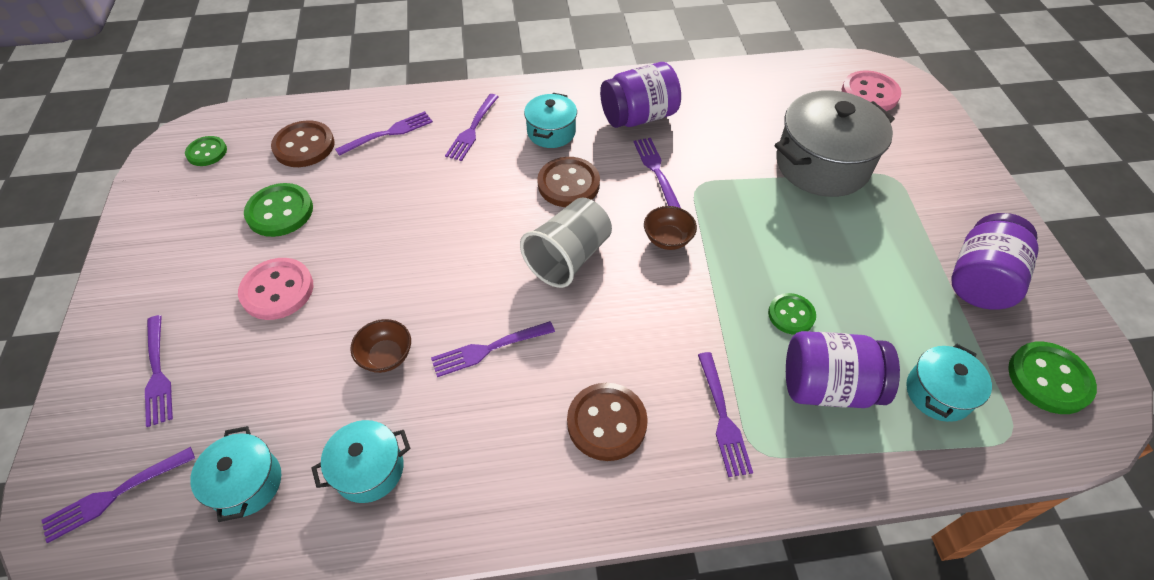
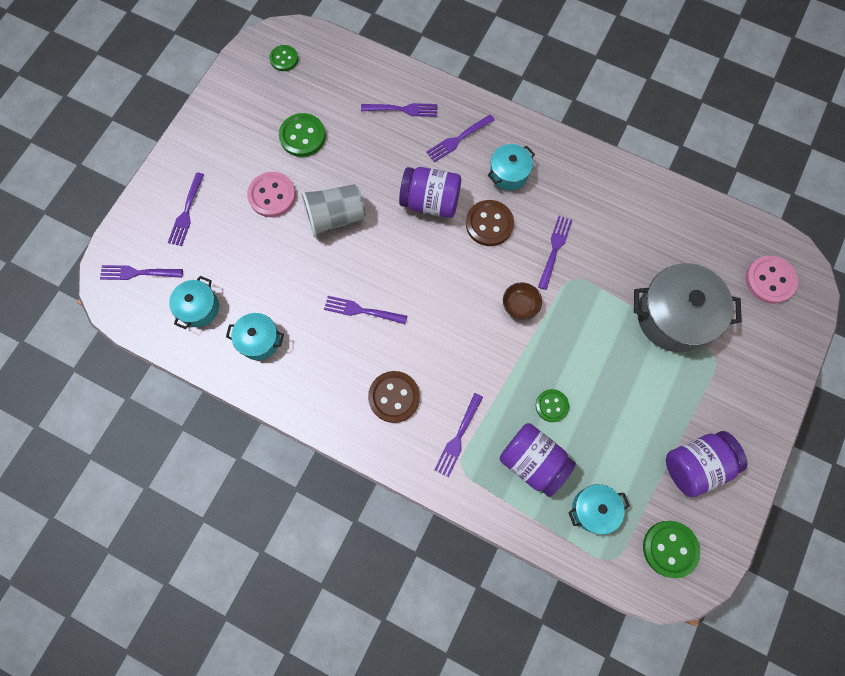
camera: 35 degrees right, 20 degrees up
brown button [271,120,335,167] -> none
brown bowl [350,319,411,373] -> none
grey cup [520,198,612,288] -> grey cup moved to [302,184,366,237]
purple jar [600,62,681,128] -> purple jar moved to [399,167,461,218]

